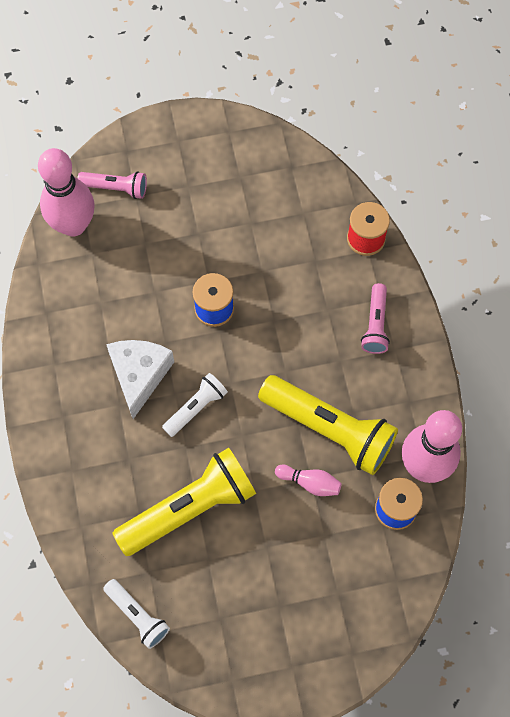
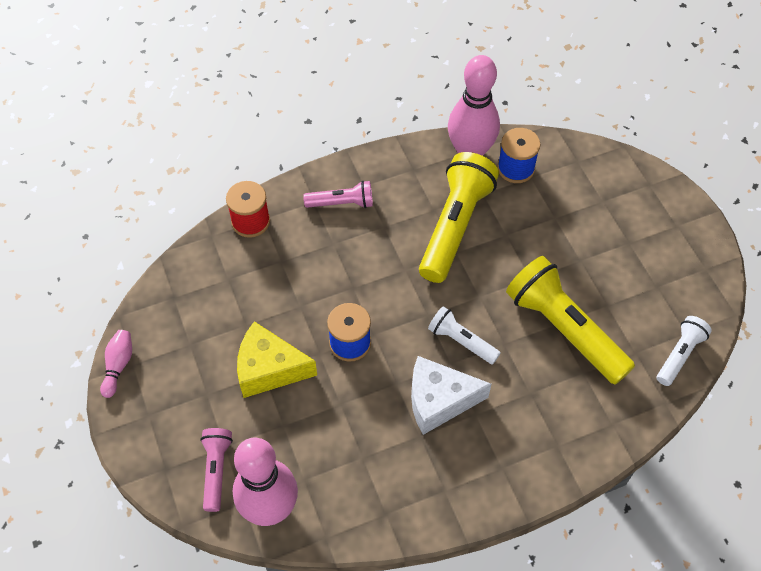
camera: 100 degrees left, 10 degrees down
pink bowling pin [275,464,342,496] -> pink bowling pin moved to [100,330,132,398]
none -> yellow cheese [237,321,317,398]

